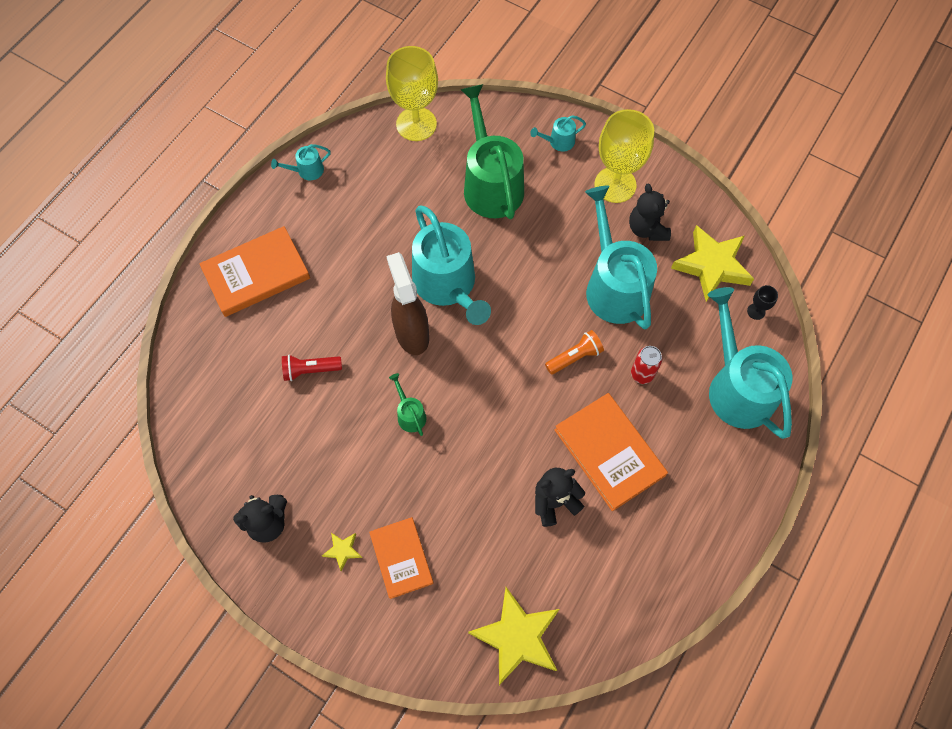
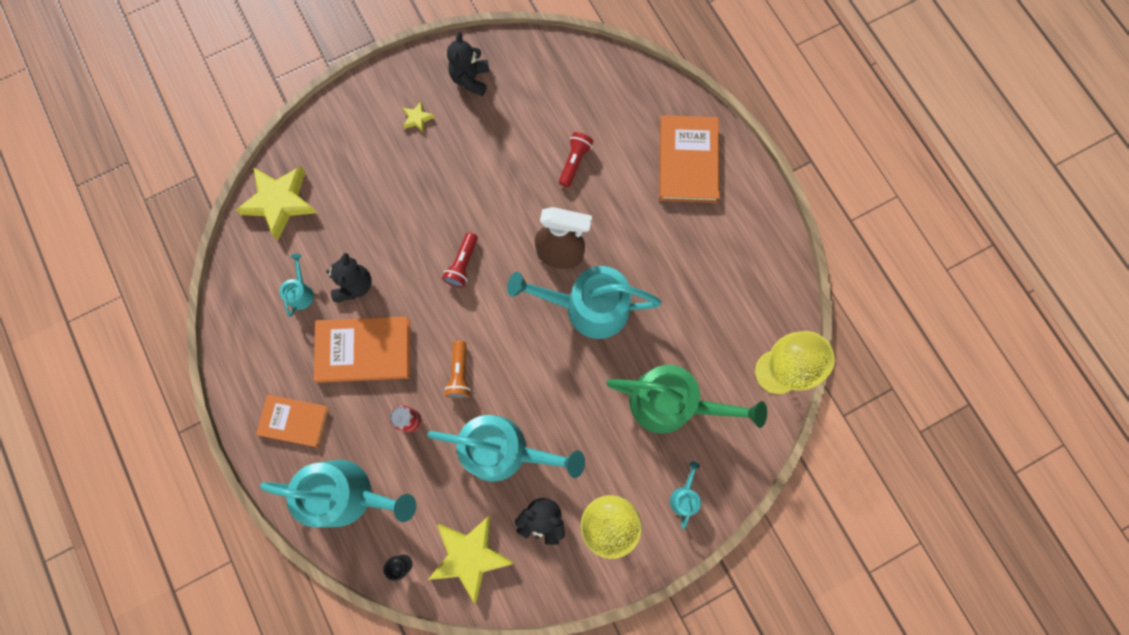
camera: 120 degrees right, 10 degrees up
turquoise watering can [271,144,331,180] -> turquoise watering can moved to [279,254,314,317]
orange book [369,517,434,599] -> orange book moved to [256,395,329,447]
green watering can [389,373,427,436] -> none
none -> red flashlight [442,232,478,288]

